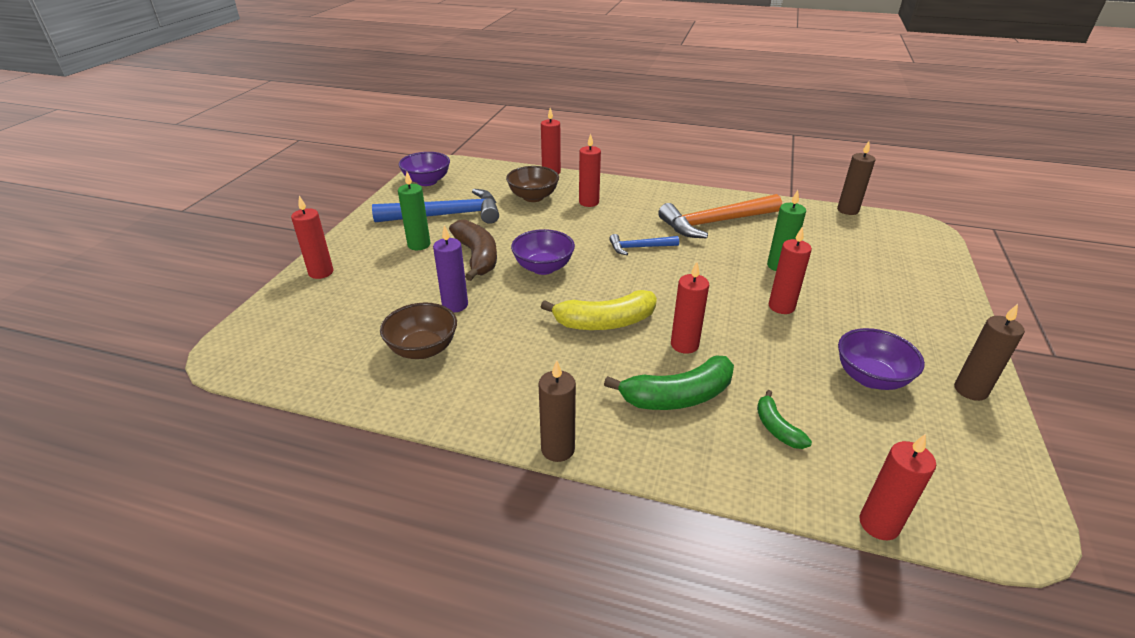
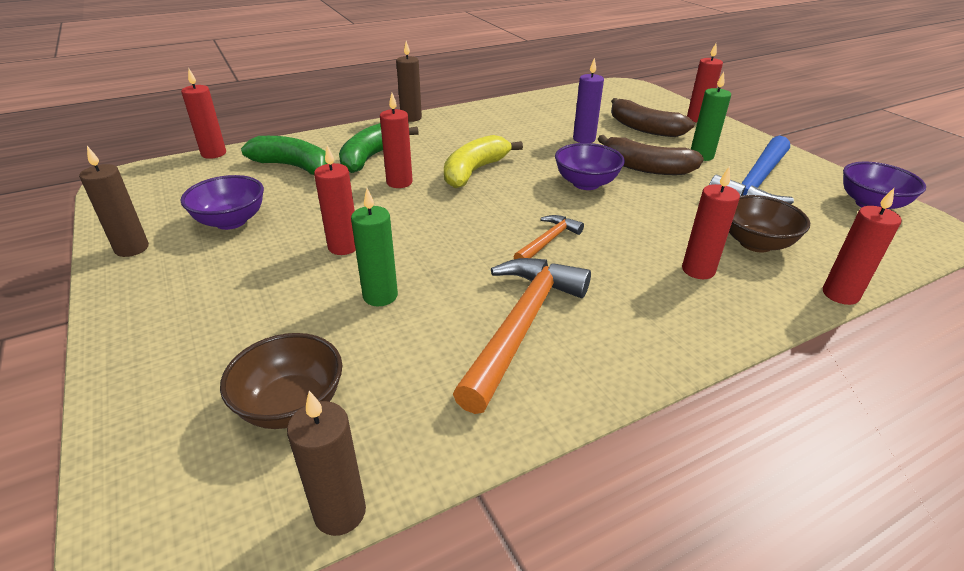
camera: 135 degrees right, 0 degrees up
brown bowl [380,303,457,359] -> brown bowl moved to [220,333,342,429]
blue hammer [609,234,679,255] -> orange hammer [513,215,584,259]
green banana [757,390,812,449] -> green banana [241,136,327,175], size x1.84
none -> brown banana [611,98,695,137]

